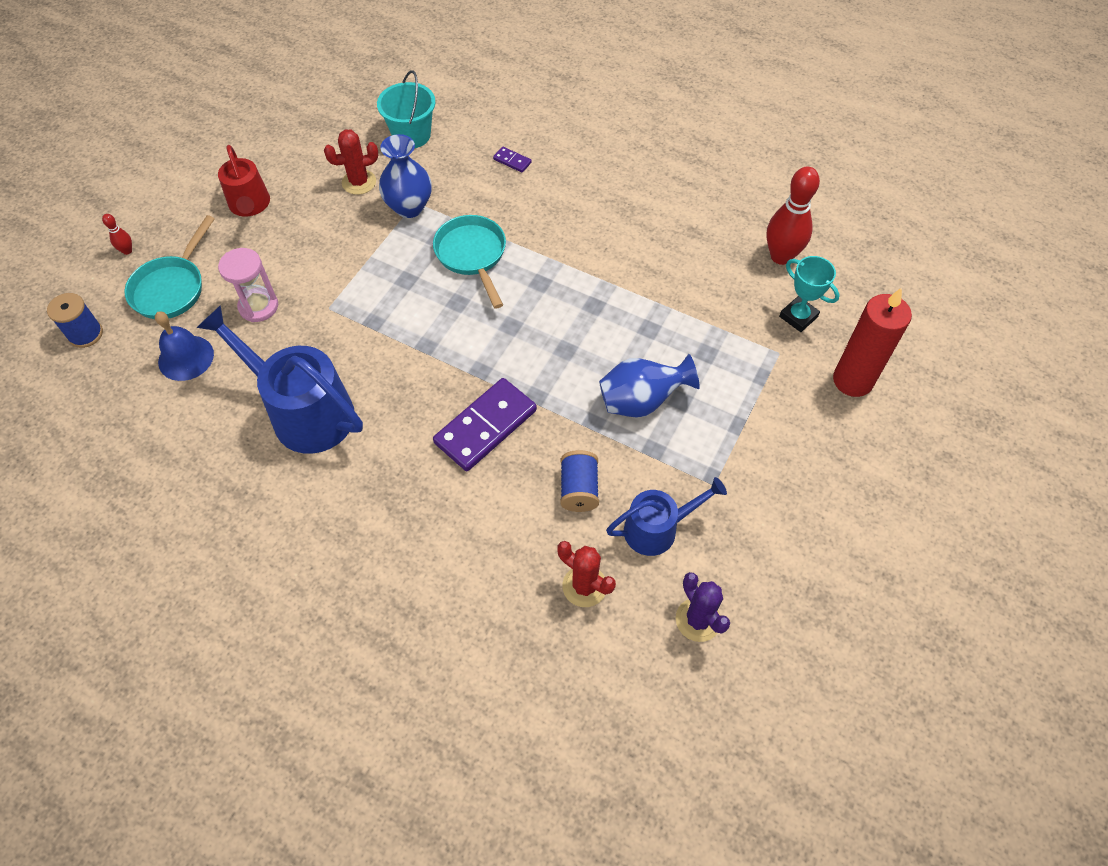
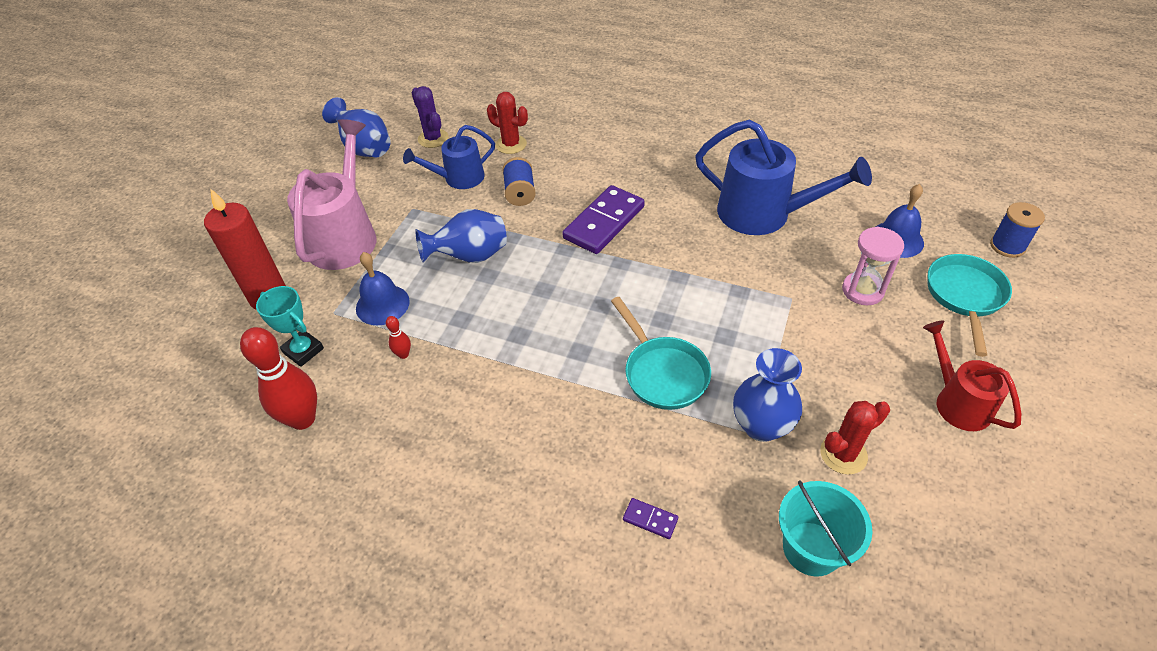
camera: 175 degrees right, 10 degrees down
red bowling pin [102,214,132,255] -> red bowling pin moved to [386,316,411,359]
none -> pink watering can [287,119,377,270]
none -> blue vase [322,97,391,158]
none -> blue bell [356,252,410,325]

